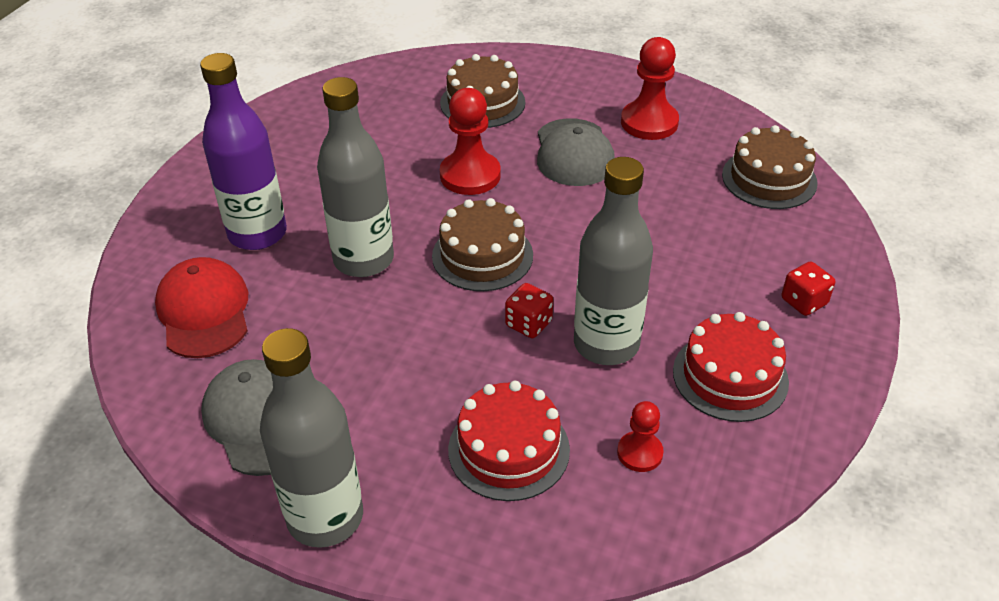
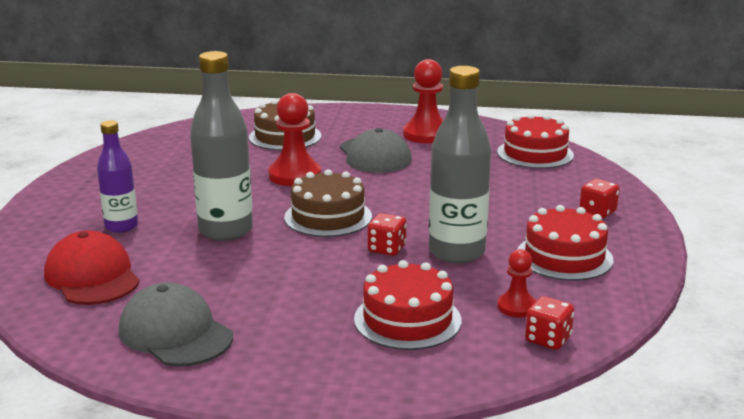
camera: 15 degrees left, 20 degrees down
purple bottle [200,53,287,250] -> purple bottle [97,120,138,233], size x0.61
grey bottle [260,328,363,548] -> none
brown cake [722,125,818,209] -> red cake [497,113,574,169]
none -> red dice [525,296,574,350]

